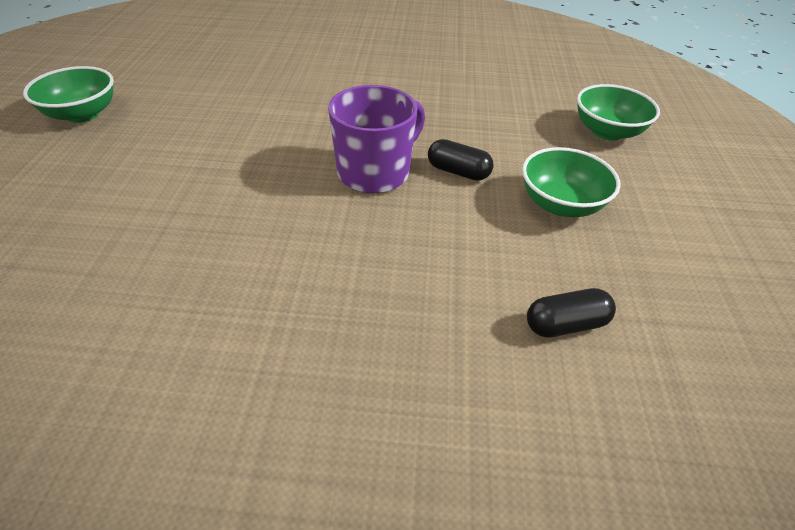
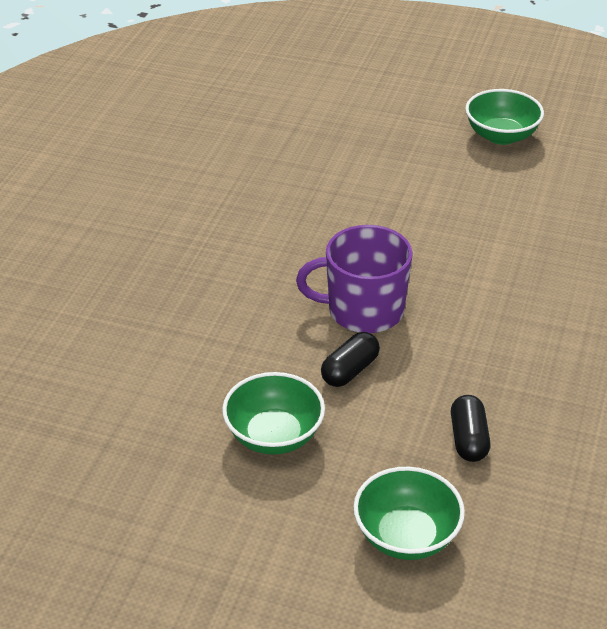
camera: 105 degrees right, 5 degrees down
purple mug [328,85,425,193] -> purple mug turned 120 degrees clockwise [296,225,413,333]
black capsule [527,288,616,338] -> black capsule moved to [451,395,491,462]

